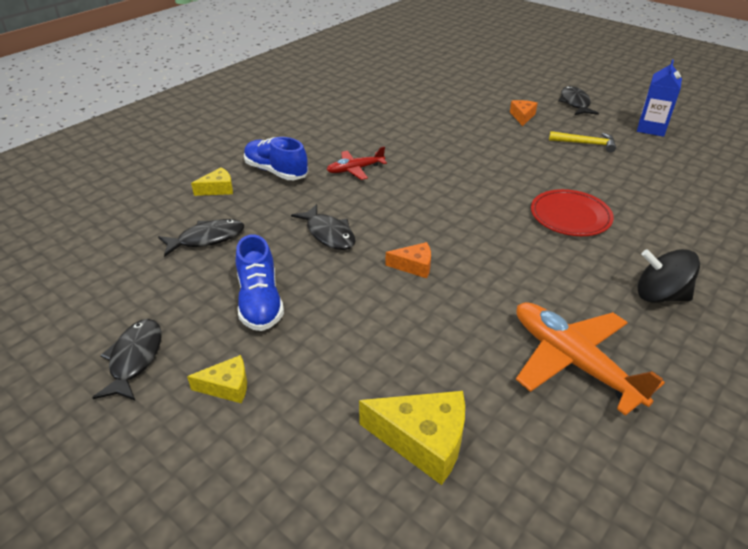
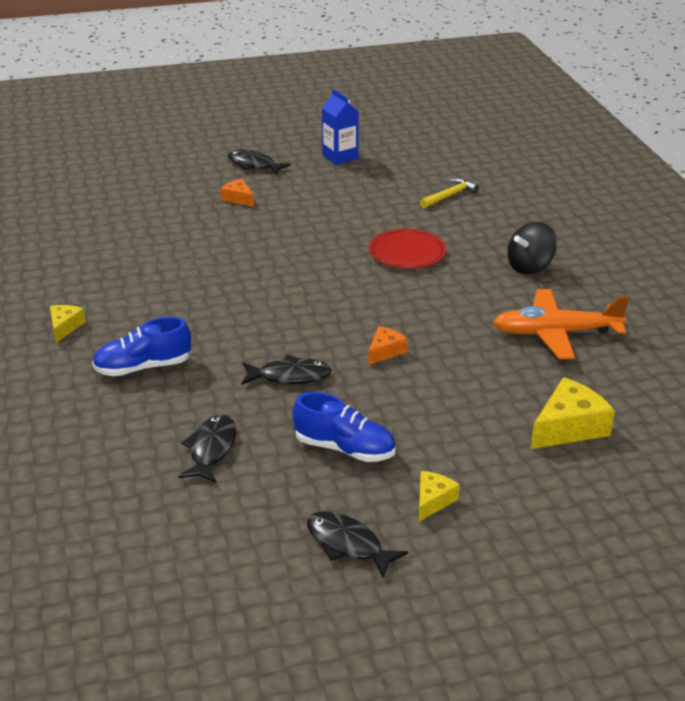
camera: 55 degrees left, 5 degrees down
yellow cheese [191,167,233,196] -> yellow cheese moved to [50,305,86,343]
red plane [326,146,387,180] -> none
yellow hammer [549,131,616,153] -> yellow hammer moved to [420,178,479,208]

